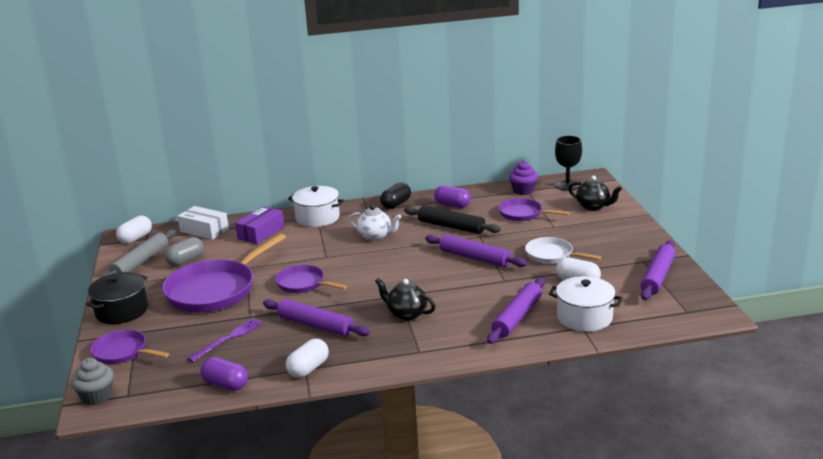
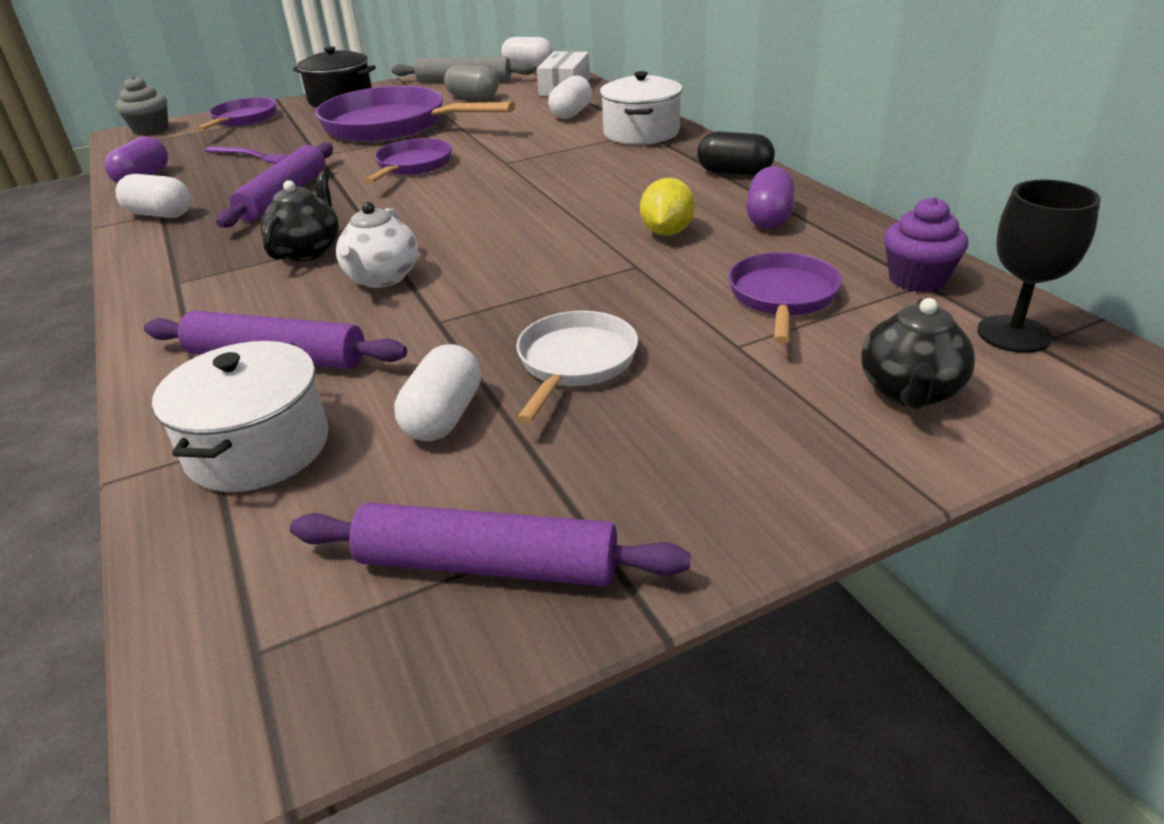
camera: 75 degrees right, 10 degrees up
purple box [235,206,285,244] -> white capsule [548,75,592,119]
white teapot [349,205,401,241] -> white teapot moved to [336,202,418,288]
black rolling pin [404,205,501,234] -> yellow lemon [640,178,695,236]
purple rolling pin [425,234,527,267] -> none

